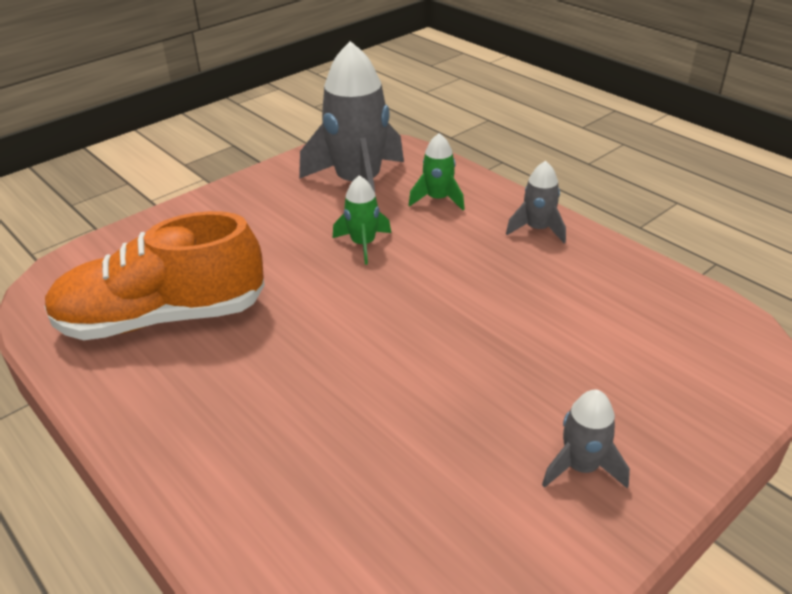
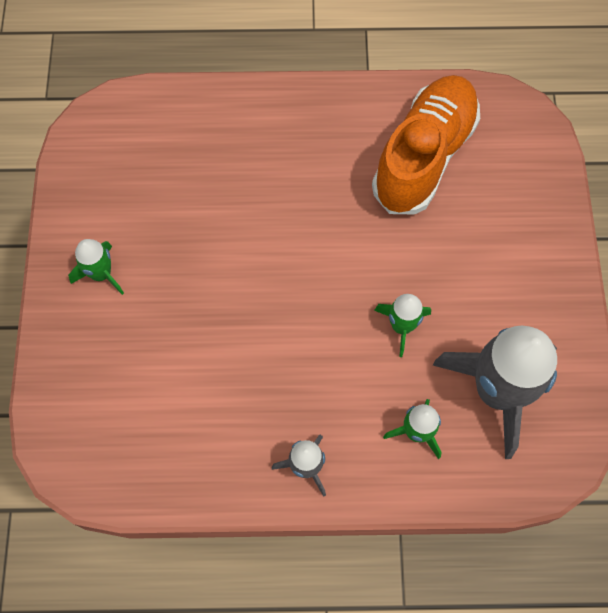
camera: 130 degrees right, 30 degrees up
grey rocket [542,390,630,489] -> green rocket [68,239,124,295]

